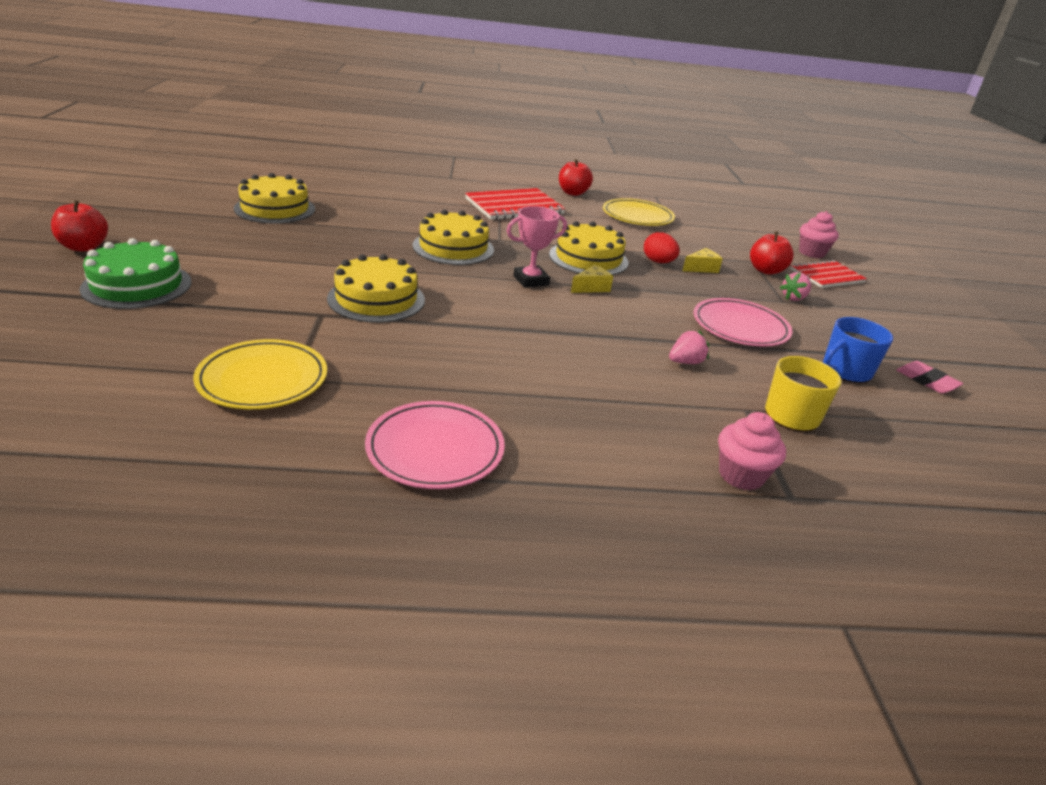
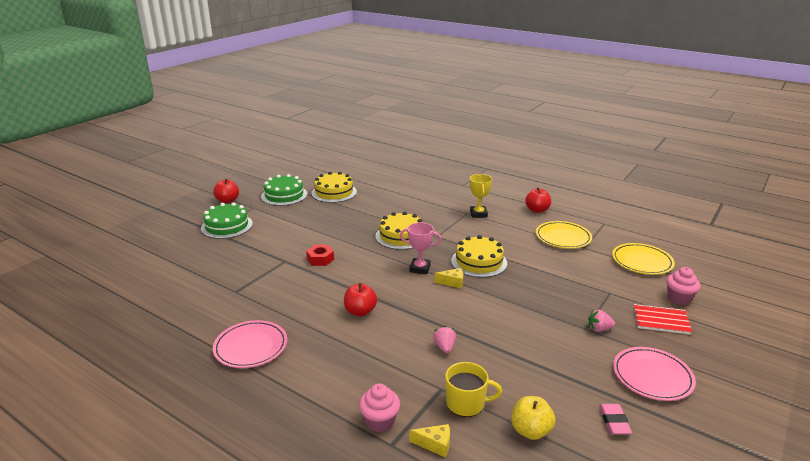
camera: 40 degrees right, 5 degrees down
yellow plate [193,339,327,409] -> yellow plate moved to [612,243,675,275]
yellow cake [327,254,425,323] -> red nut [306,245,334,266]
red notebook [465,188,565,220] -> yellow trophy [470,174,492,218]
red egg [644,232,680,263] -> none
pink strawberry [669,330,709,364] -> pink strawberry turned 105 degrees counterclockwise [433,326,456,353]
yellow cheese [682,248,723,273] -> yellow cheese moved to [410,424,450,457]
pink plate [694,298,793,347] -> pink plate moved to [613,347,696,401]
red apple [750,232,794,275] -> red apple moved to [344,283,377,316]
blue mug [823,317,893,383] -> none
none -> green cake [261,174,307,206]
none -> yellow apple [511,396,556,440]

